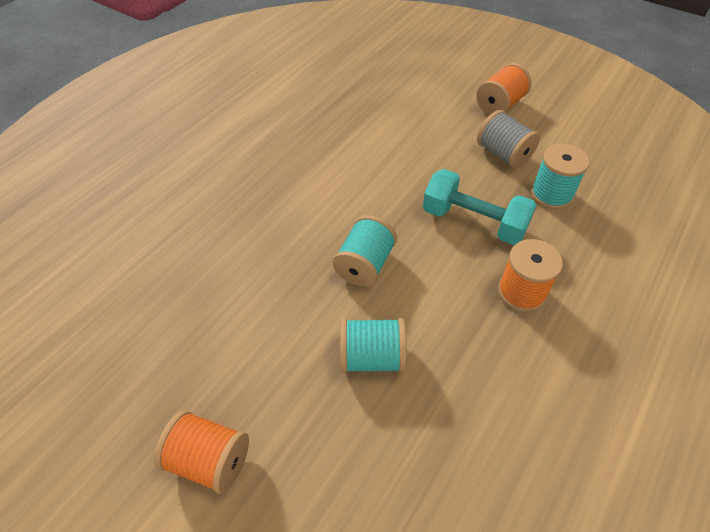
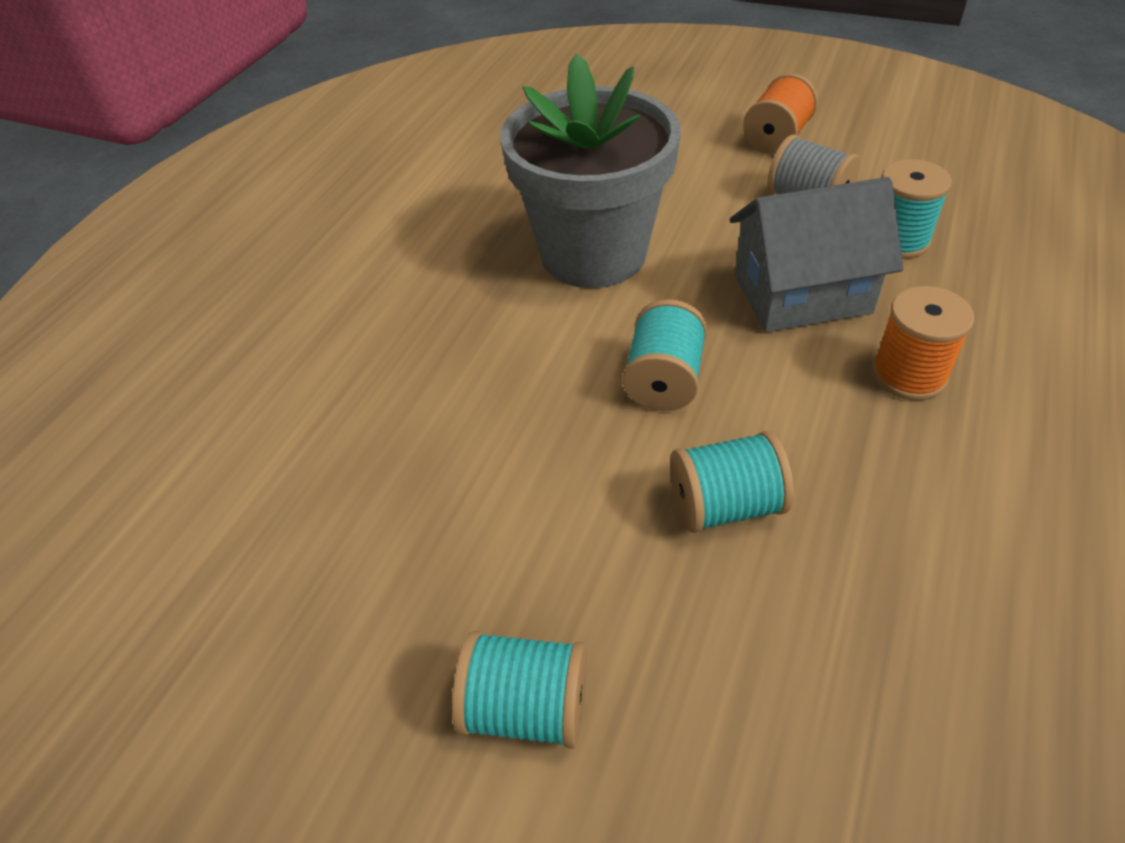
camera: 10 degrees left, 5 degrees down
orange spool [154,410,249,494] -> turquoise spool [452,631,587,749]
turquoise dumbbell [423,169,537,245] -> grey house [730,177,903,332]
none -> grey flower pot [500,54,681,288]

